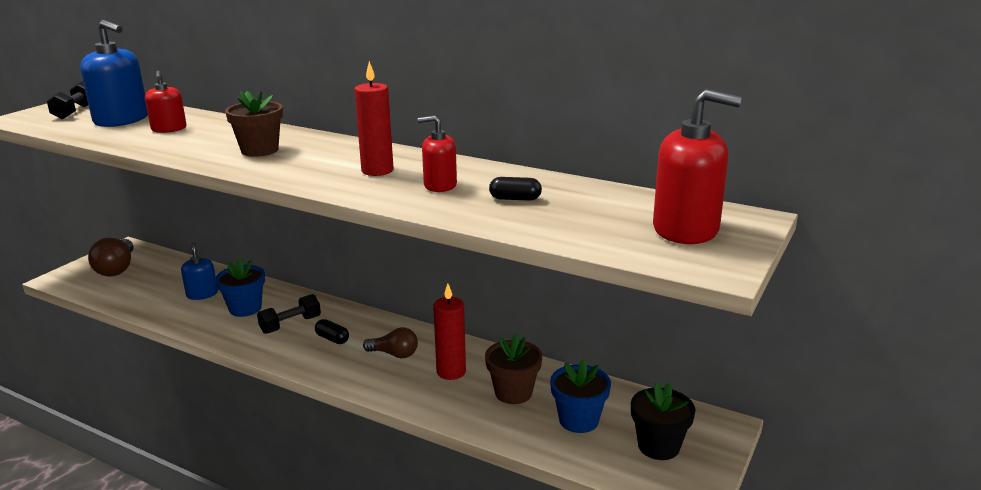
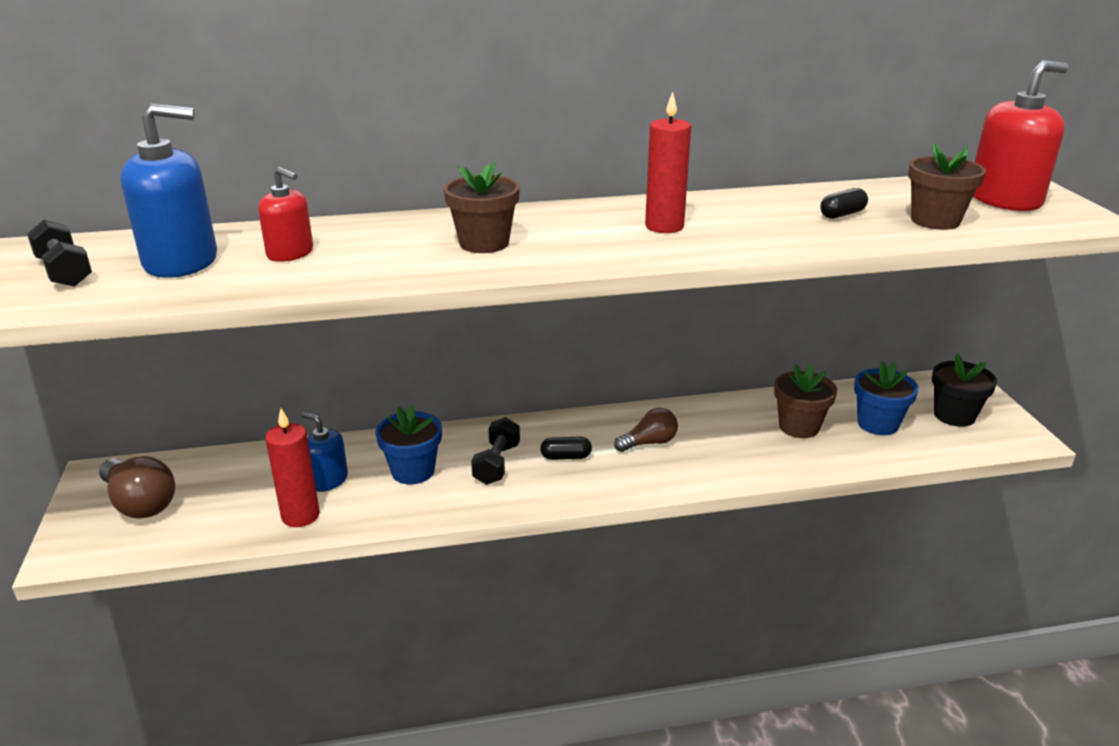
camera: 40 degrees left, 5 degrees up
red soap dispenser [418,115,457,192] -> none
red candle [433,284,466,380] -> red candle moved to [265,408,320,527]
none -> brown flower pot [908,143,986,230]

